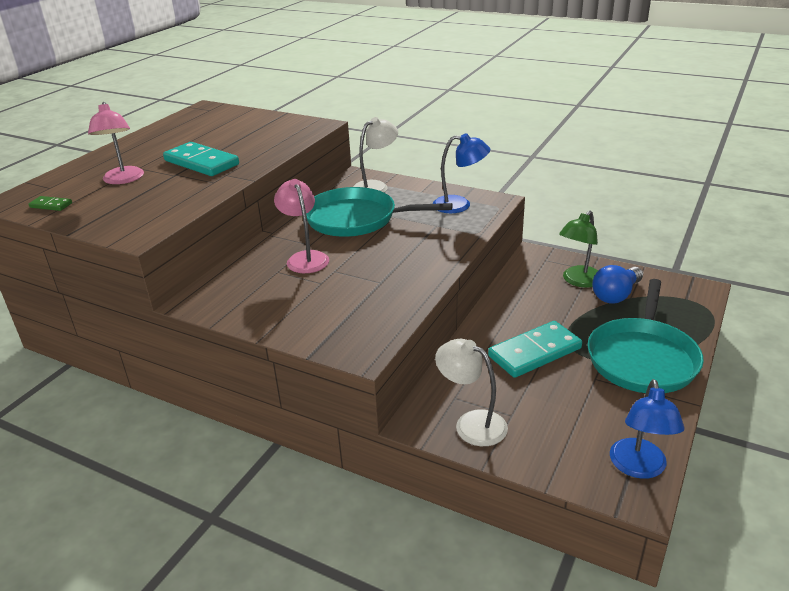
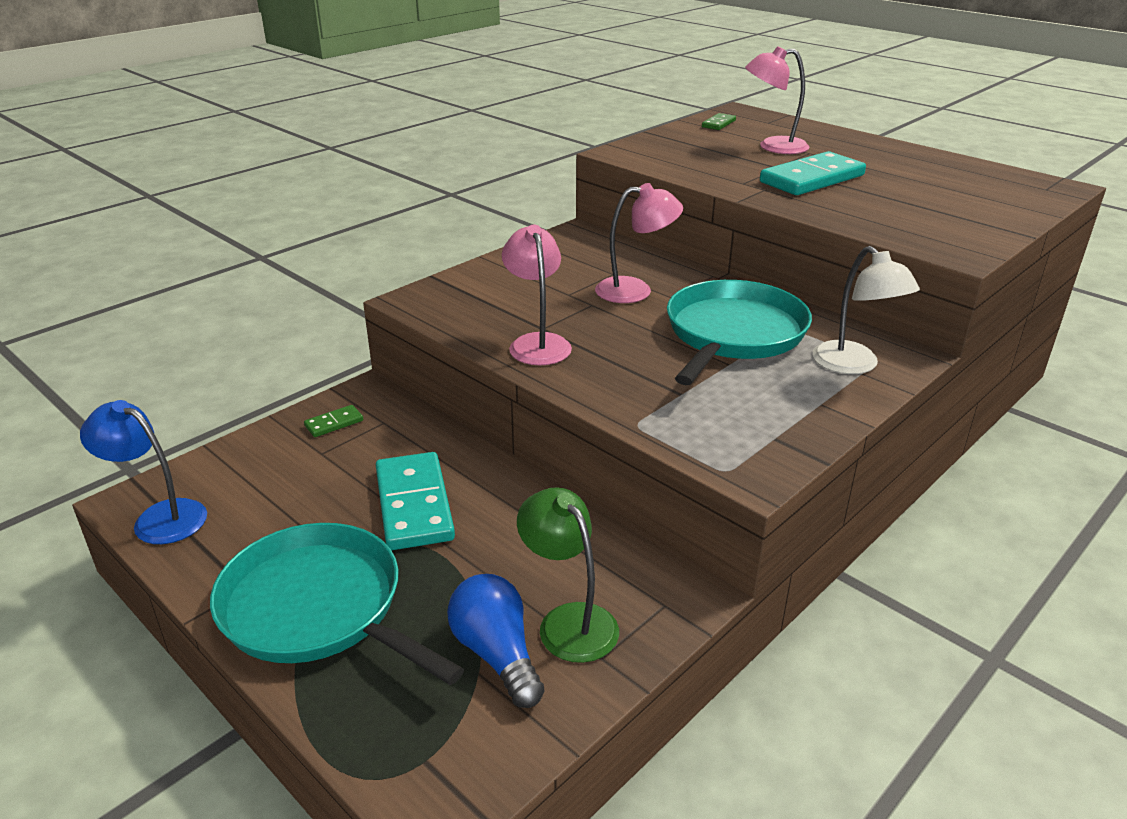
camera: 105 degrees right, 0 degrees up
blue lamp [433,133,490,213] -> none
white lamp [435,339,508,446] -> green domino [304,405,363,437]
none -> pink lamp [502,225,572,365]

